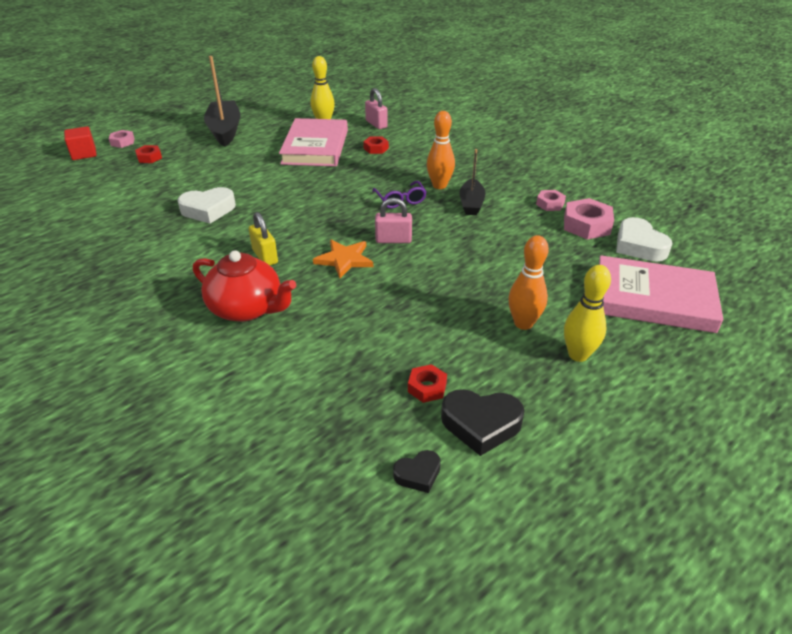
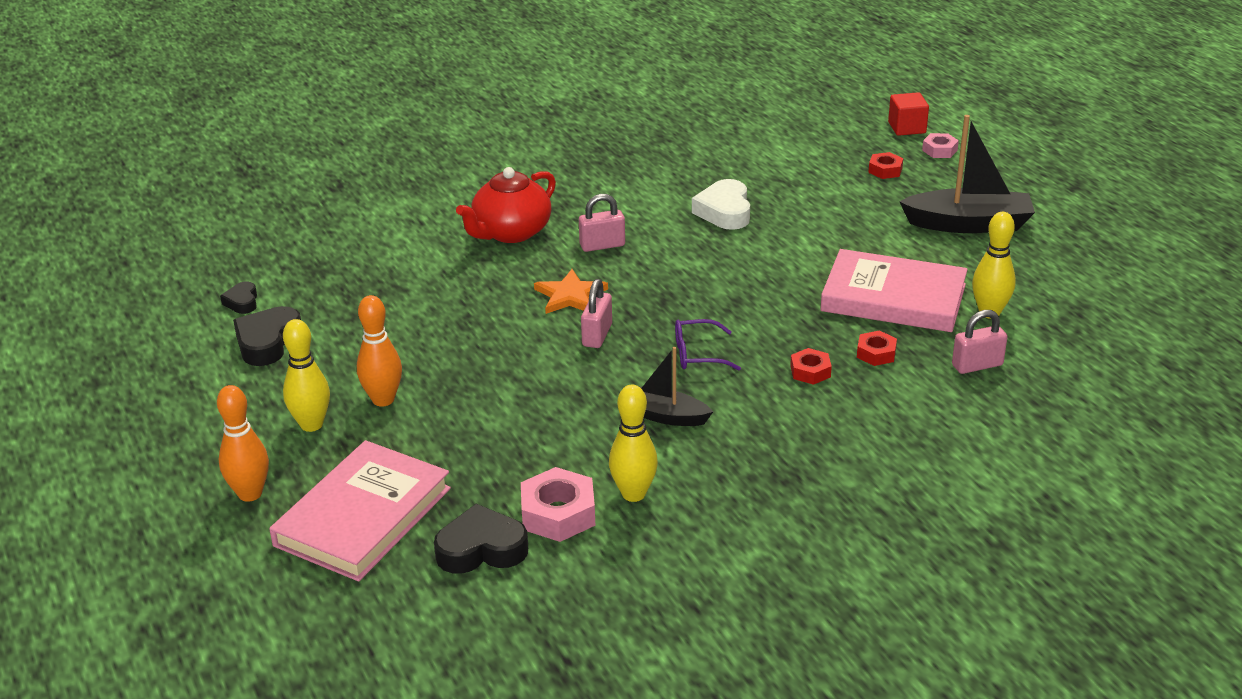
camera: 105 degrees right, 5 degrees down
yellow padlock [249,212,278,265] -> pink padlock [579,194,625,252]
red nut [408,364,447,403] -> red nut moved to [790,348,832,385]
orange bowling pin [427,111,455,189] -> orange bowling pin moved to [217,385,269,502]
pink nut [536,190,566,211] -> yellow bowling pin [609,385,658,502]
white heart [616,217,673,261] -> black heart [434,504,528,574]

